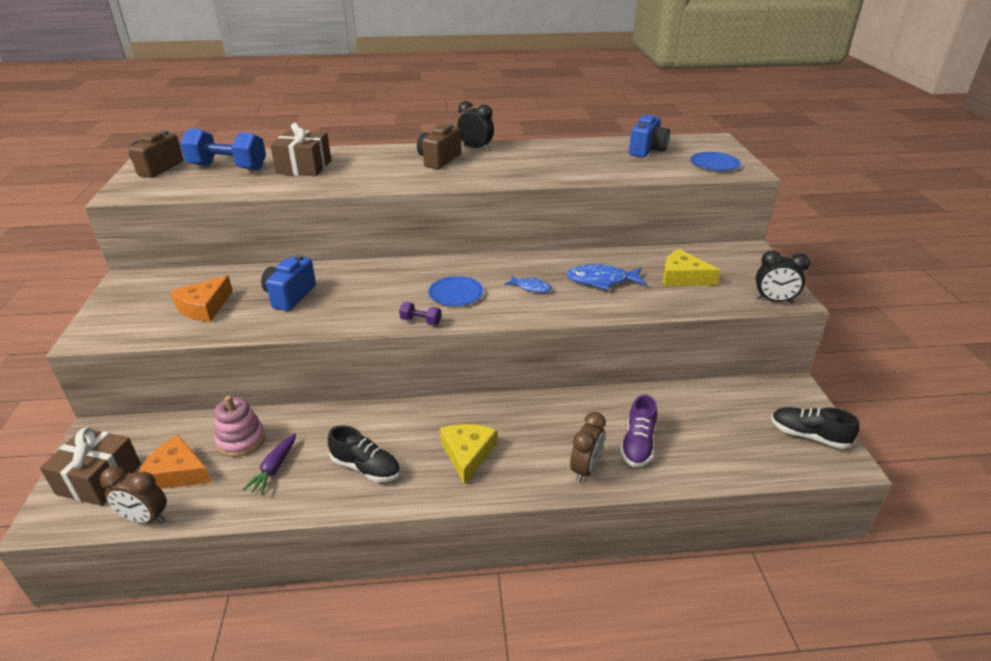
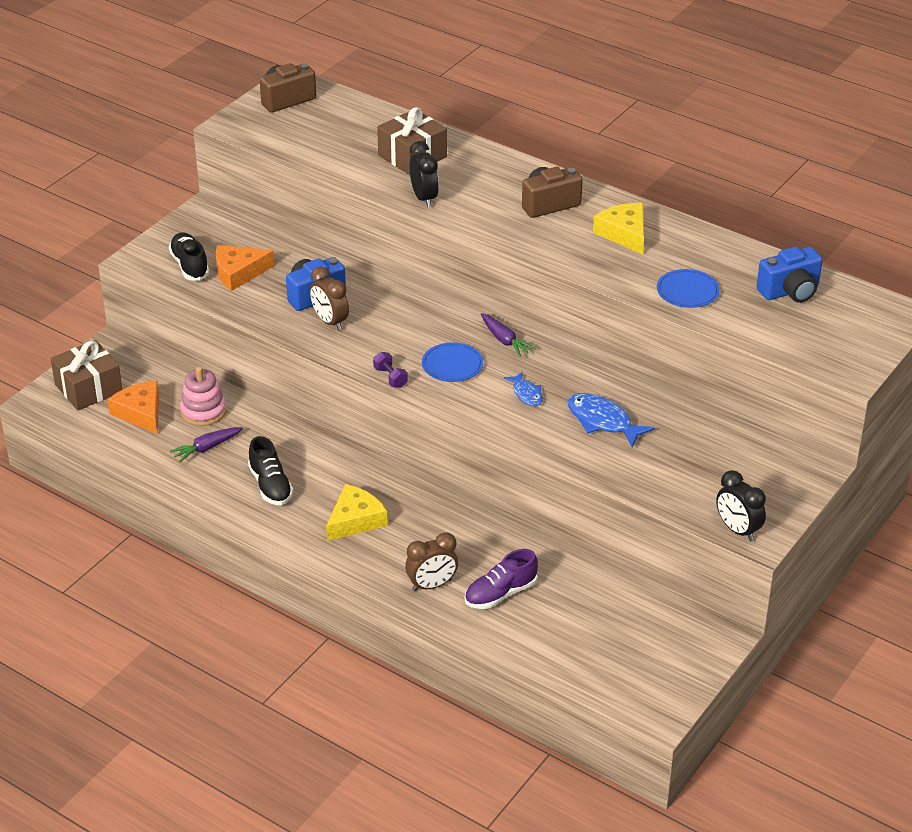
camera: 40 degrees right, 5 degrees up
brown clock [100,466,167,524] -> brown clock moved to [310,267,349,331]
blue dumbbell [180,128,266,170] -> none
black clock [457,101,494,151] -> black clock moved to [410,141,439,208]
yellow cheese [663,249,721,286] -> yellow cheese moved to [593,203,644,254]
blue plate [690,152,741,171] -> blue plate moved to [657,269,720,308]
black shoe [771,407,859,449] -> black shoe moved to [169,232,210,281]
none -> purple carrot [481,313,536,357]

